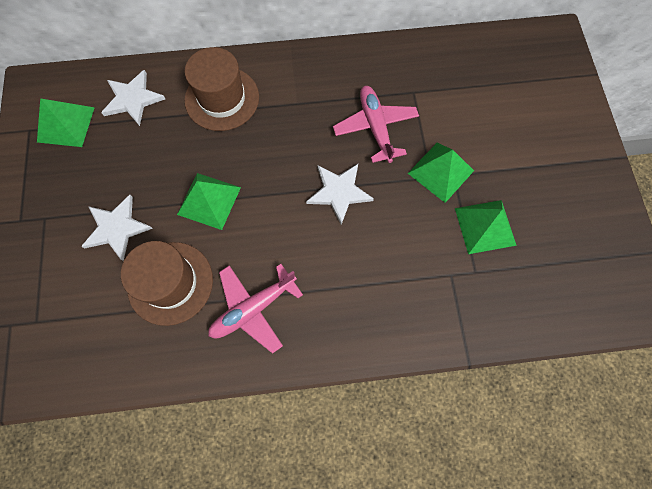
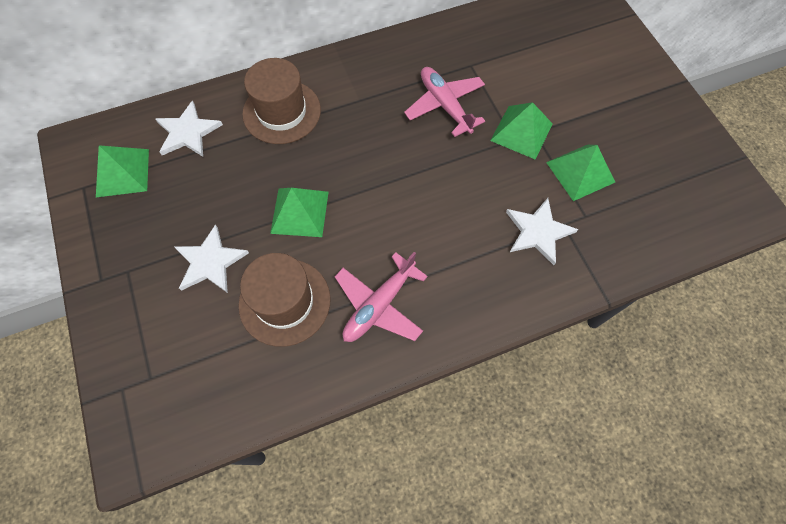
camera: 15 degrees left, 5 degrees down
white star [306,164,374,225] -> white star moved to [506,198,578,265]

